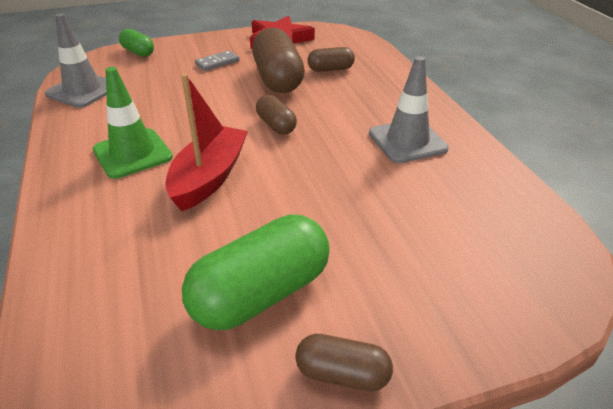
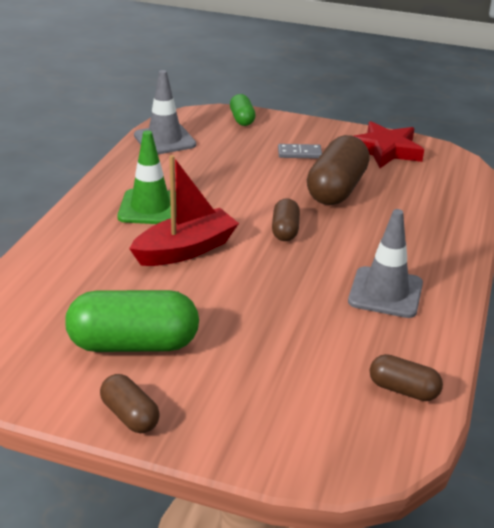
camera: 35 degrees right, 5 degrees down
brown capsule [307,47,355,72] -> brown capsule moved to [369,354,443,401]

